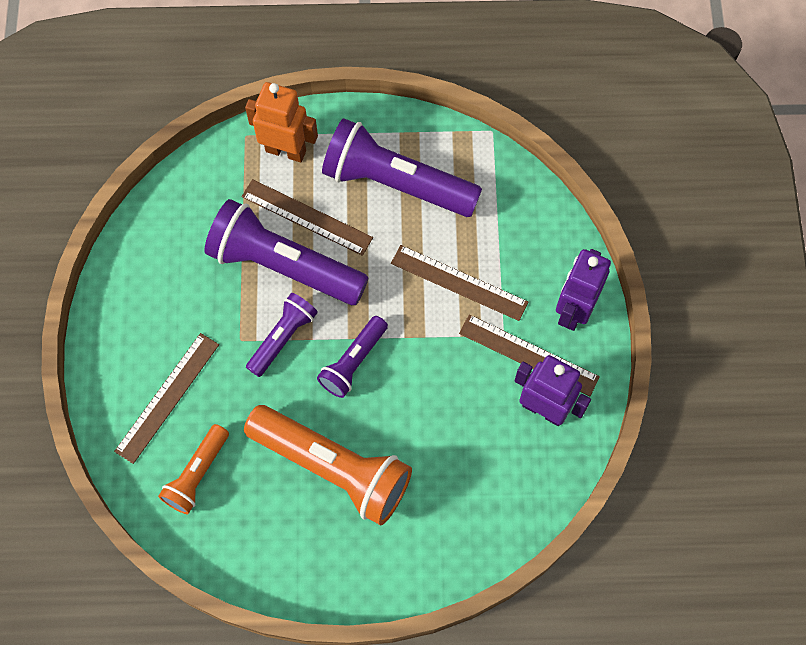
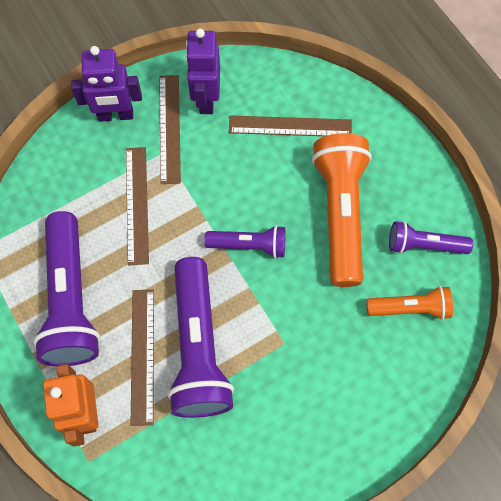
camera: 120 degrees left, 0 degrees up
brown ruler [114,333,219,464] -> brown ruler moved to [229,116,352,136]
purple flashlight [246,293,318,377] -> purple flashlight moved to [389,221,473,254]

